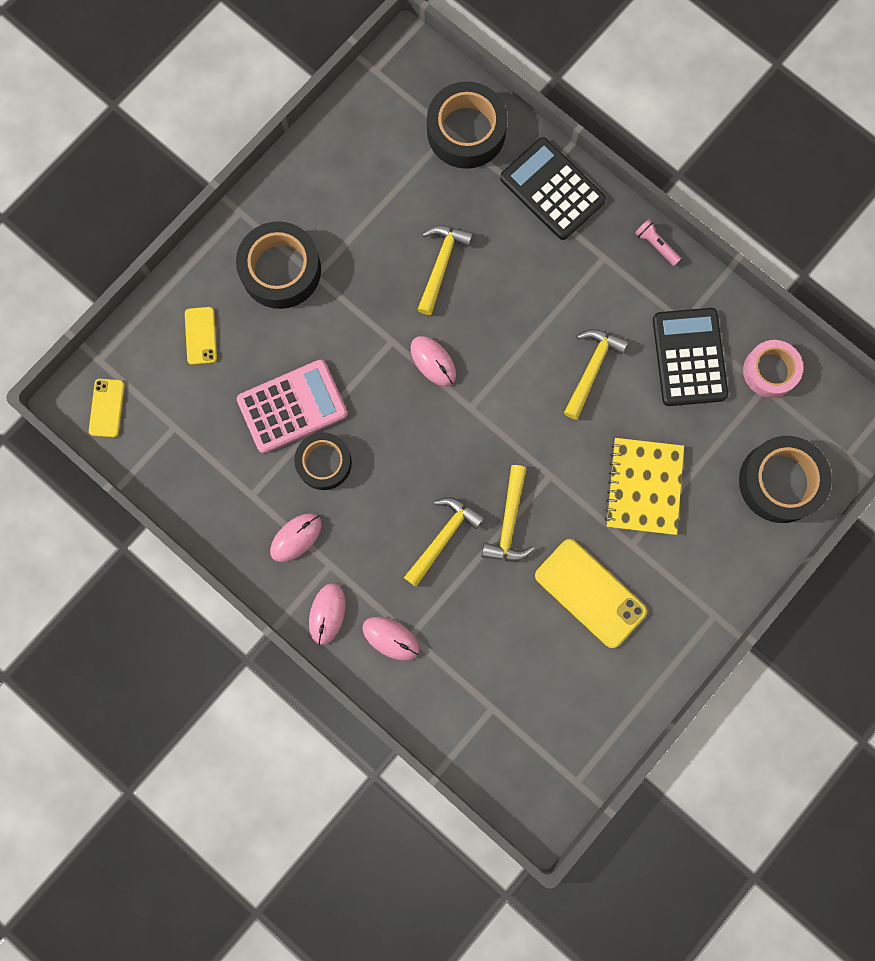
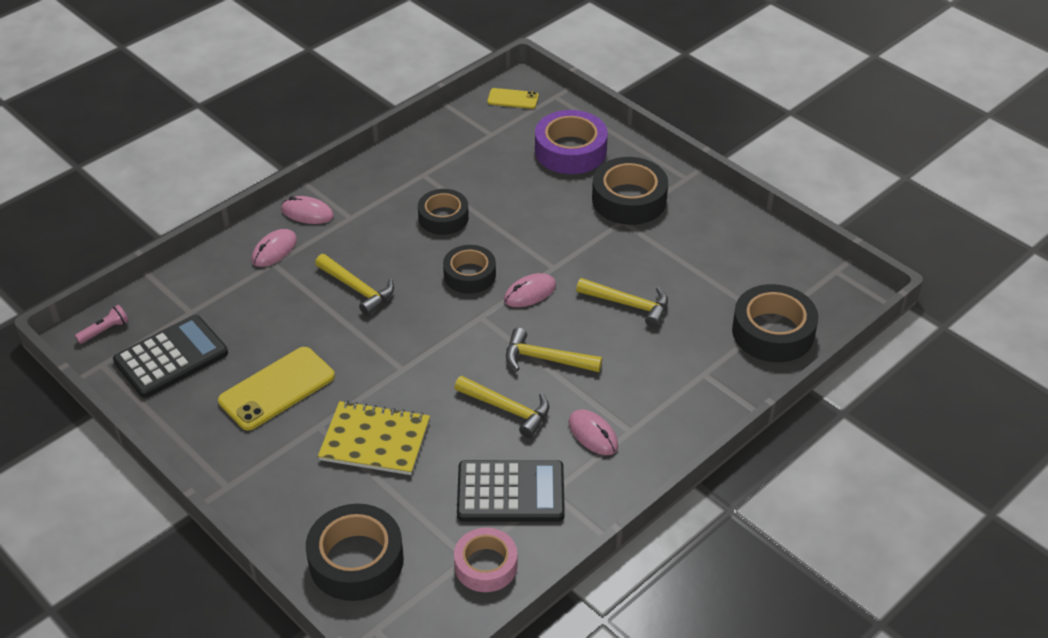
camera: 95 degrees right, 35 degrees down
yellow phone [185,307,217,365] -> purple tape [535,110,608,174]
pink calculator [237,360,348,453] -> none
pink mouse [270,513,322,562] -> pink mouse moved to [569,409,618,455]
yellow hammer [481,465,535,561] -> yellow hammer moved to [506,328,602,372]
black calculator [500,137,606,240] -> black calculator moved to [113,315,228,398]
pink flashlight [635,219,681,266] -> pink flashlight moved to [75,305,129,344]
none -> black tape [443,245,496,294]

